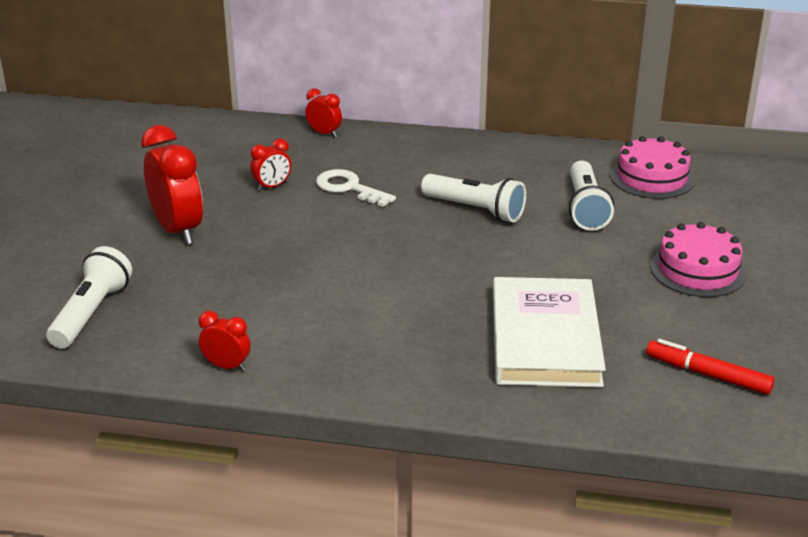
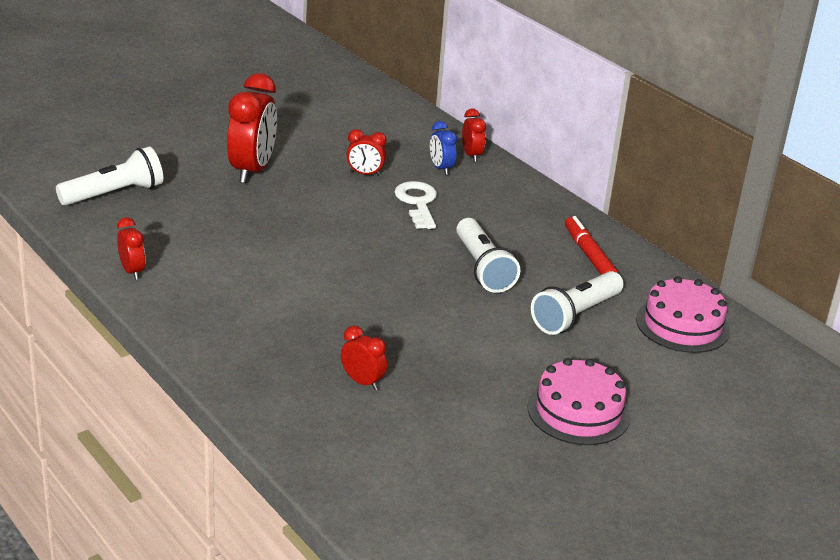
camera: 40 degrees right, 0 degrees up
white book [493,277,606,388] -> red clock [341,326,387,390]
red marker [646,339,775,395] -> red marker moved to [565,216,618,275]
none -> blue clock [430,121,457,175]

